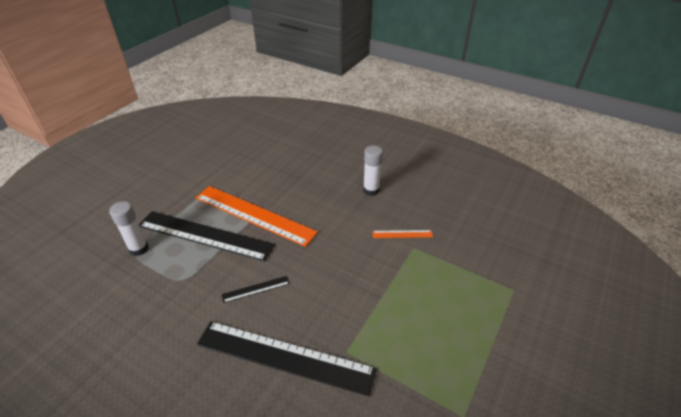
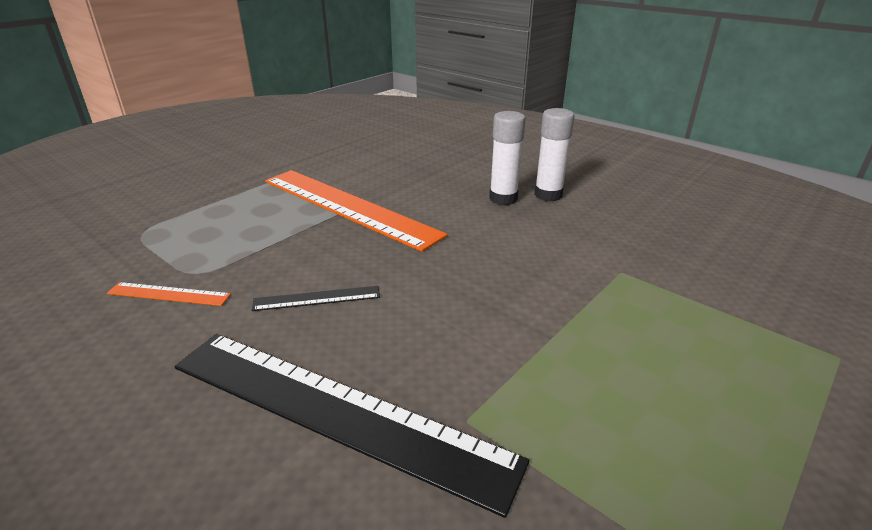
camera: 10 degrees right, 10 degrees down
white glue stick [109,201,149,256] -> white glue stick moved to [489,111,526,205]
black ruler [139,211,275,261] -> none
orange ruler [372,230,433,238] -> orange ruler moved to [107,282,231,306]

